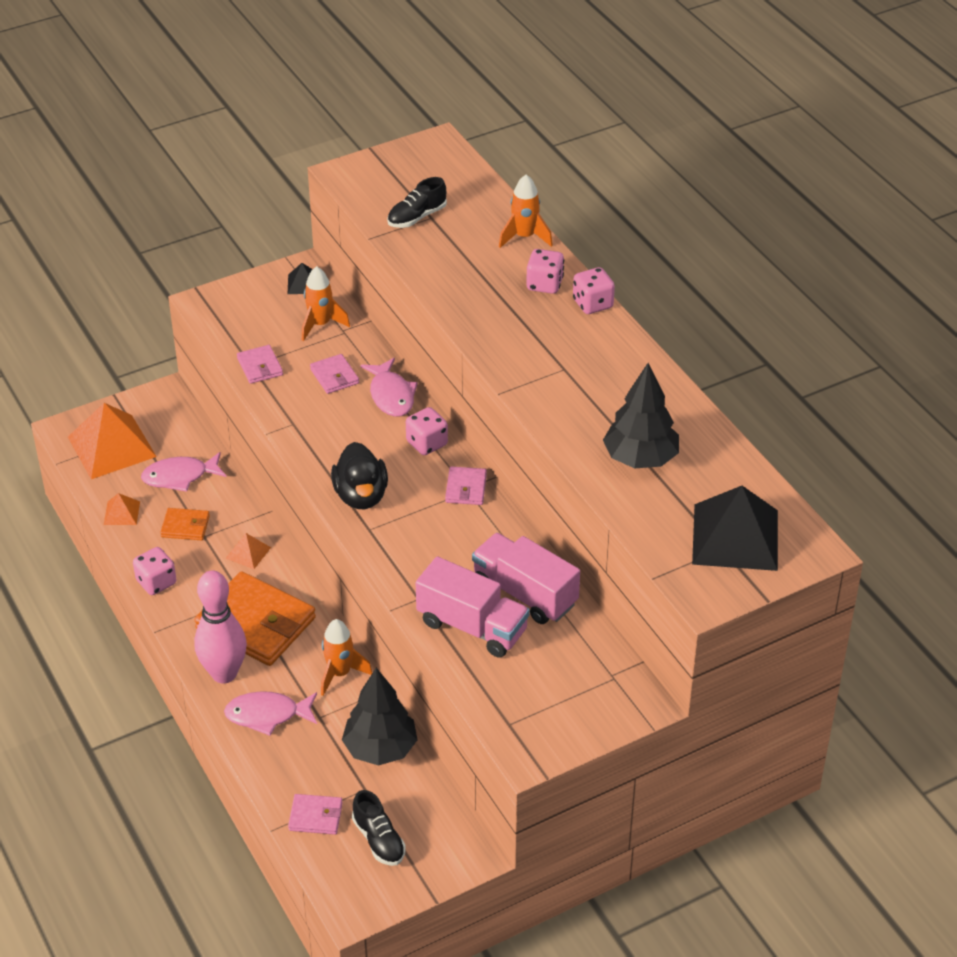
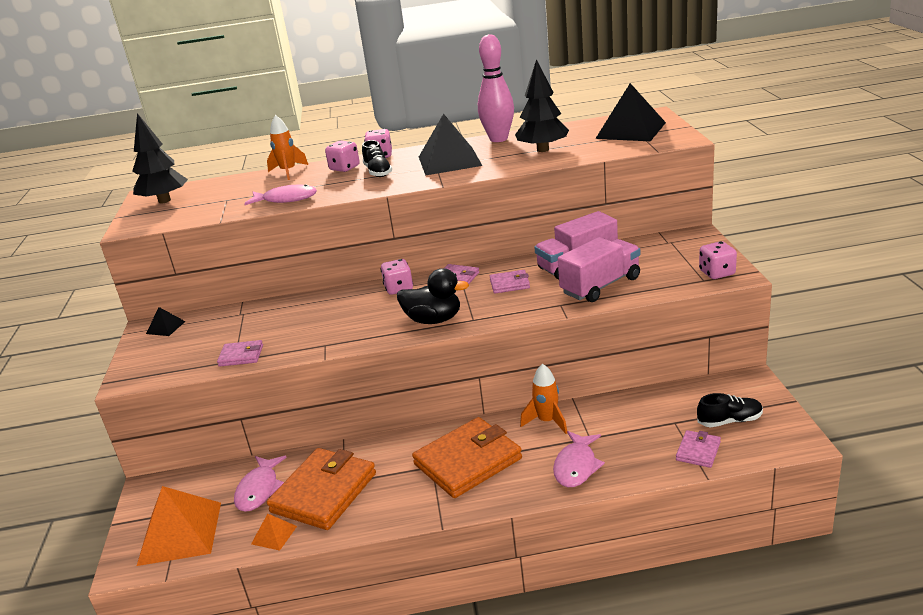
camera: 65 degrees left, 15 degrees down
pink dice [133,547,177,595] -> pink dice moved to [699,241,737,279]
orange wallet [160,508,210,540] -> orange wallet [267,448,376,530], size x2.10
pink bowling pin [194,570,247,684] -> pink bowling pin moved to [478,34,514,142]
orange pyramid [225,533,271,569] -> none
orange rocket [302,266,350,341] -> none
pink wallet [310,354,359,394] -> pink wallet moved to [490,270,530,293]
black tree [342,668,418,766] -> black tree moved to [133,113,188,203]
pink fish [360,358,418,417] -> pink fish moved to [244,184,317,205]
black shoe [387,177,447,228] -> black shoe moved to [362,140,392,177]
none -> black pyramid [419,113,482,176]

